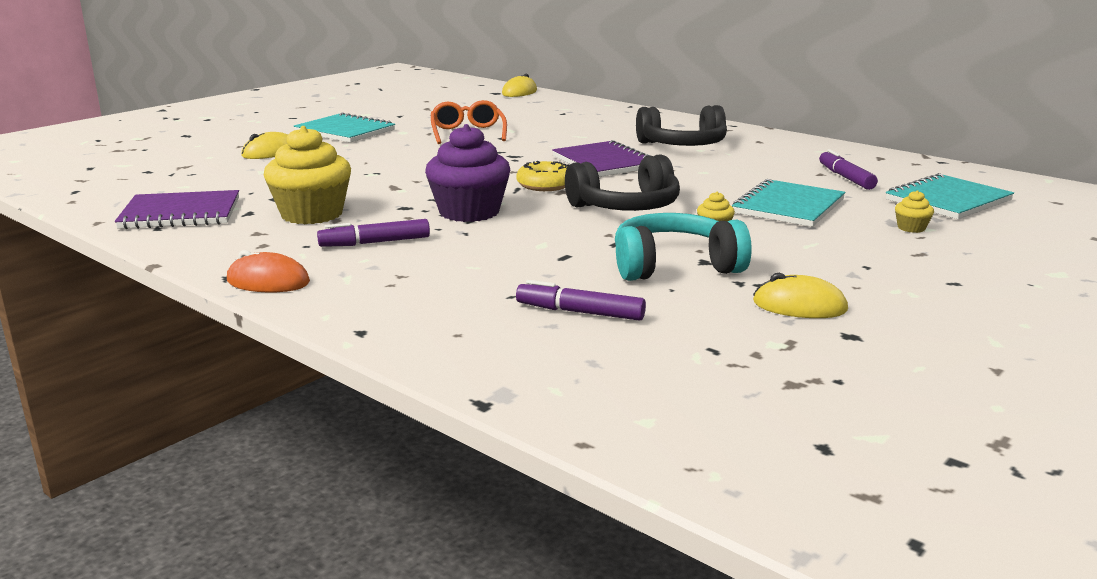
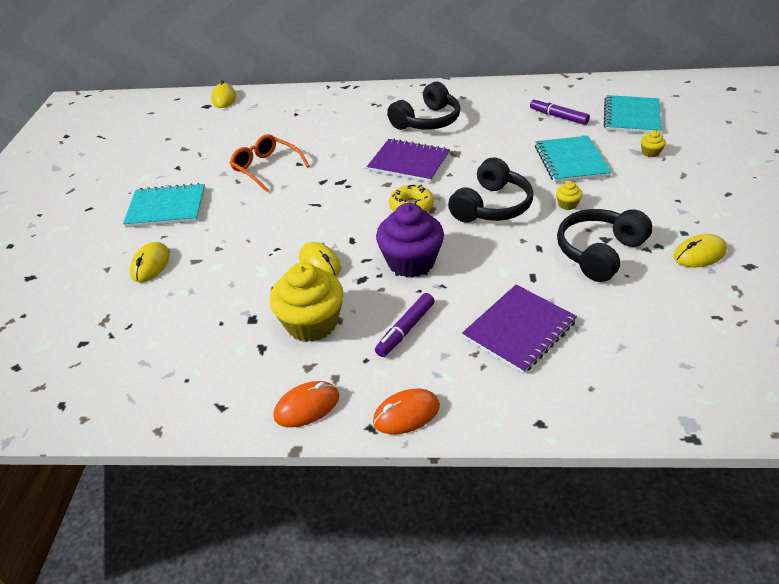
camera: 35 degrees left, 20 degrees up
purple notebook [115,190,239,229] -> purple notebook moved to [462,285,577,374]
purple marker [516,280,646,321] -> none
turquoise headphones [615,213,752,281] -> black headphones [557,209,652,282]
none -> orange mouse [274,381,339,427]
none -> yellow mouse [299,242,341,277]

